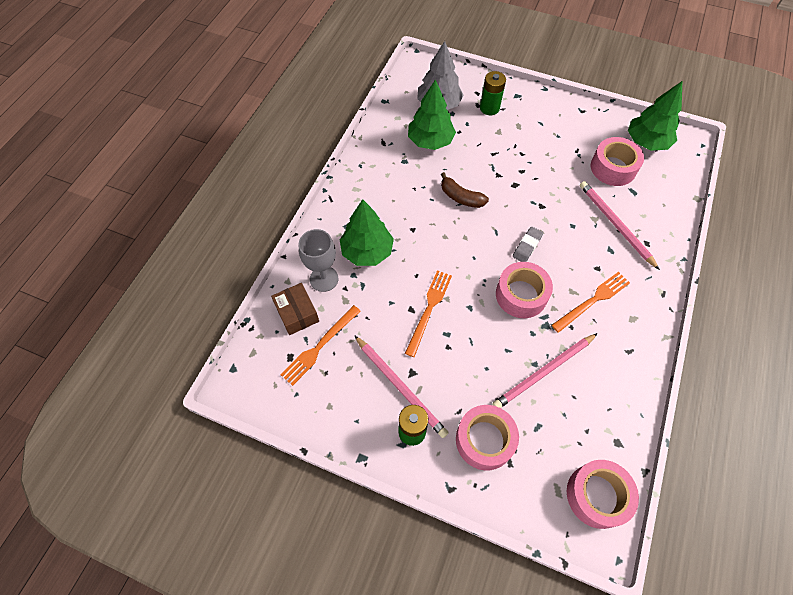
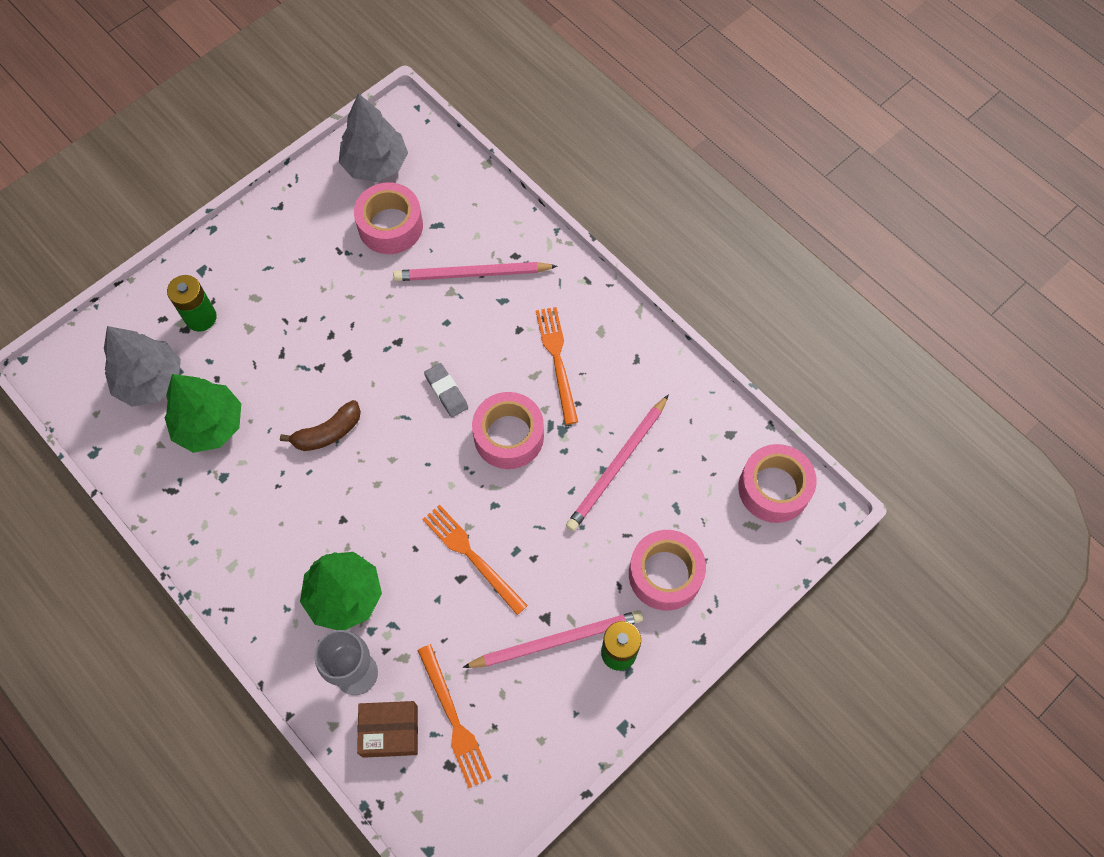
camera: 65 degrees left, 5 degrees up
pink pencil [492,333,598,408] -> pink pencil turned 45 degrees clockwise [566,394,669,531]
green tree [628,81,682,151] -> grey tree [339,93,408,182]

